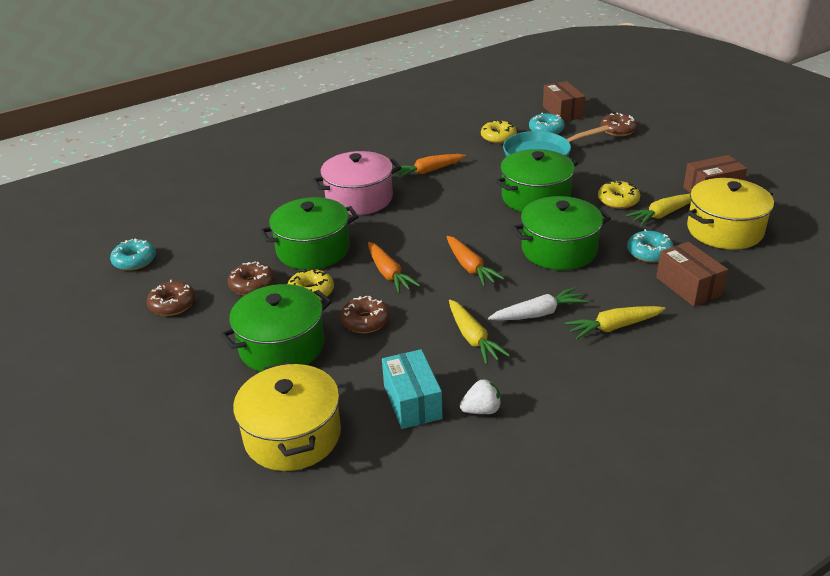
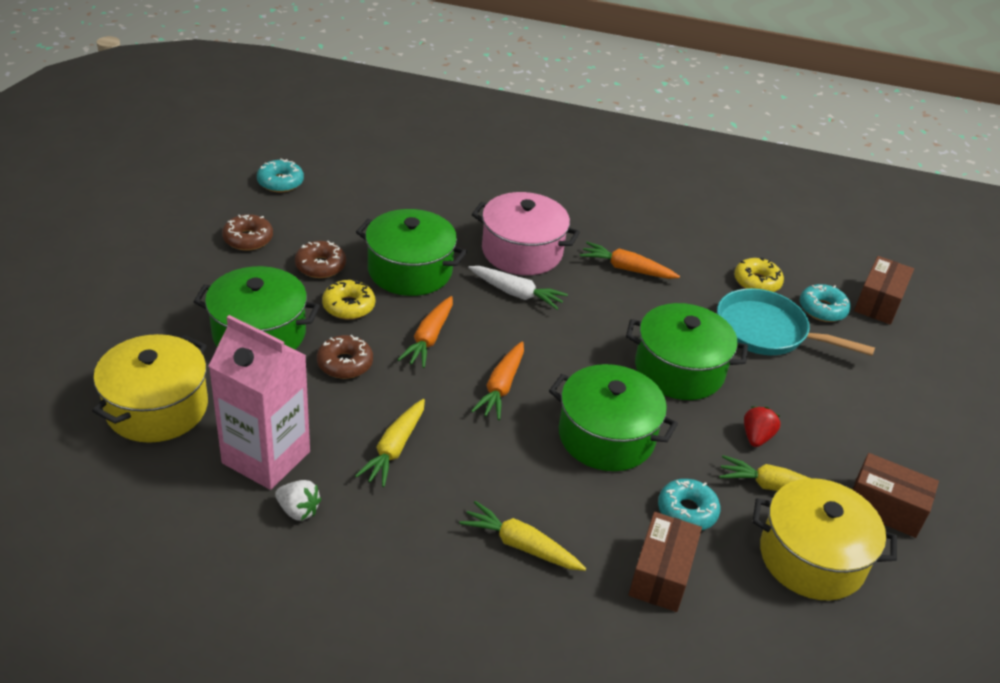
camera: 40 degrees right, 5 degrees up
turquoise box [382,349,443,429] -> pink carton [209,315,310,490]
white carrot [488,287,587,321] -> white carrot moved to [468,266,568,310]
yellow donut [598,180,640,209] -> red strawberry [744,406,780,447]
brown donut [600,113,637,136] -> none

